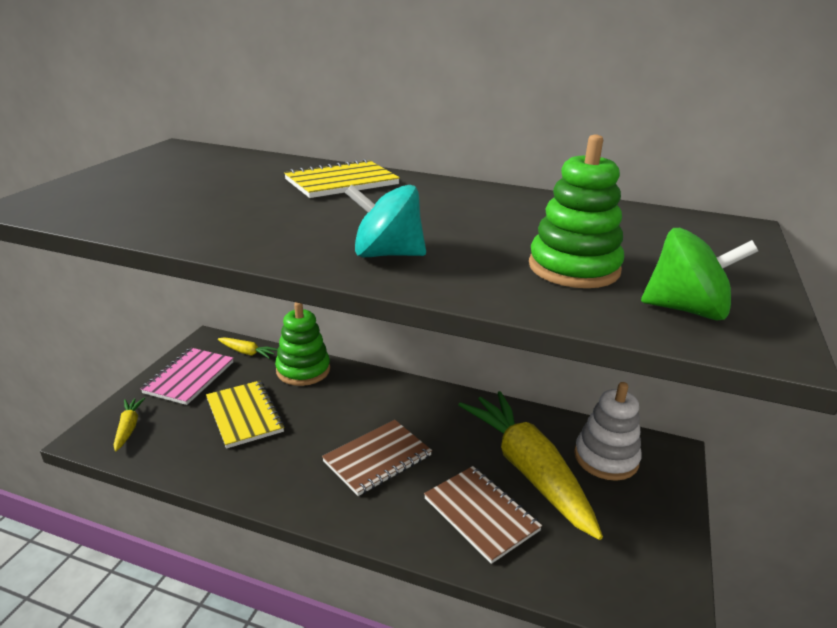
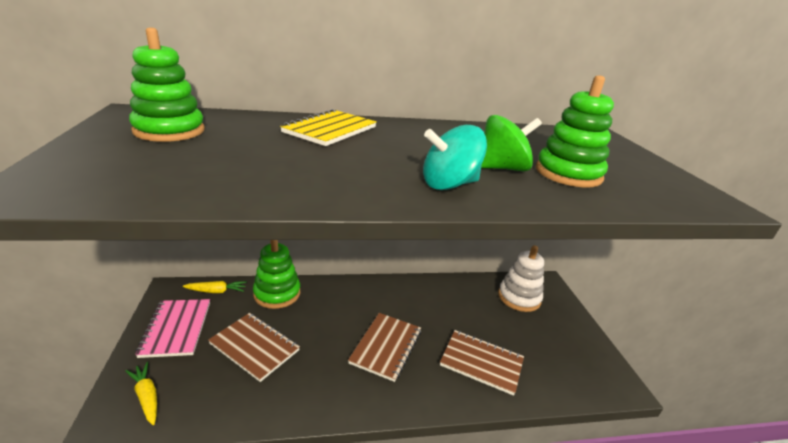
camera: 30 degrees left, 0 degrees up
yellow notebook [206,381,285,449] -> brown notebook [208,313,300,382]
yellow carrot [458,391,603,540] -> none
green spinning top [641,228,758,321] -> green spinning top moved to [481,115,542,171]
none -> green stacking toy [129,27,205,142]

